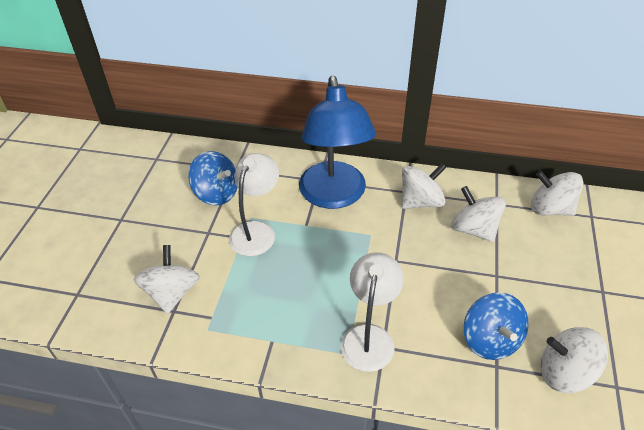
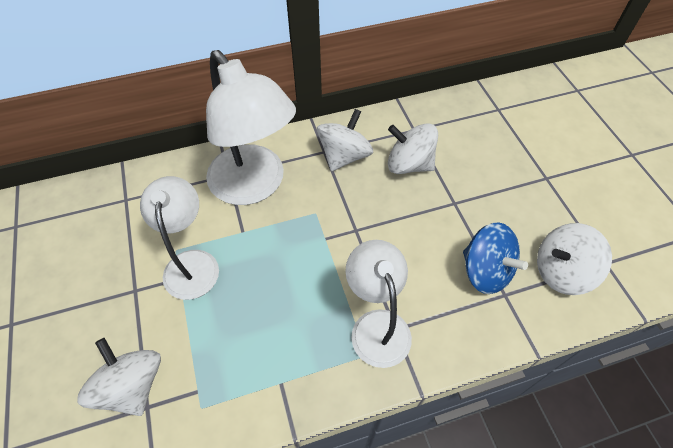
camera: 30 degrees left, 10 degrees up
blue spinning top [188,151,237,206] -> none
blue lamp [299,76,376,209] -> white lamp [206,50,296,205]
white spinning top [531,171,583,216] -> none

